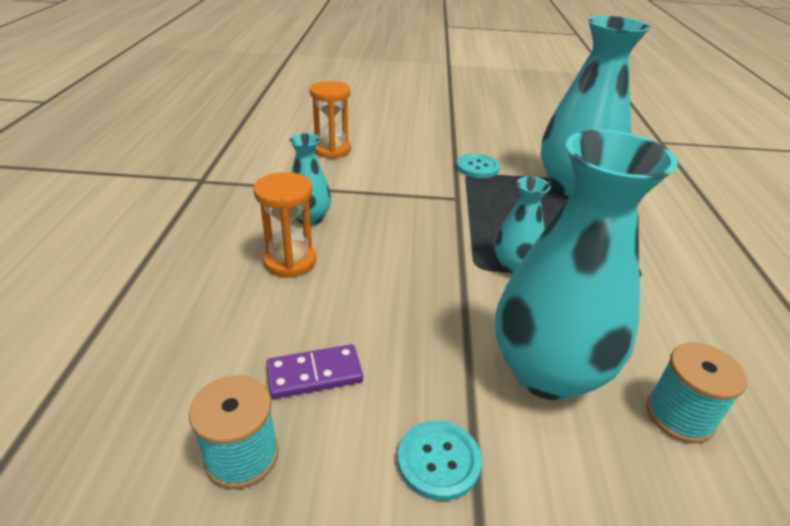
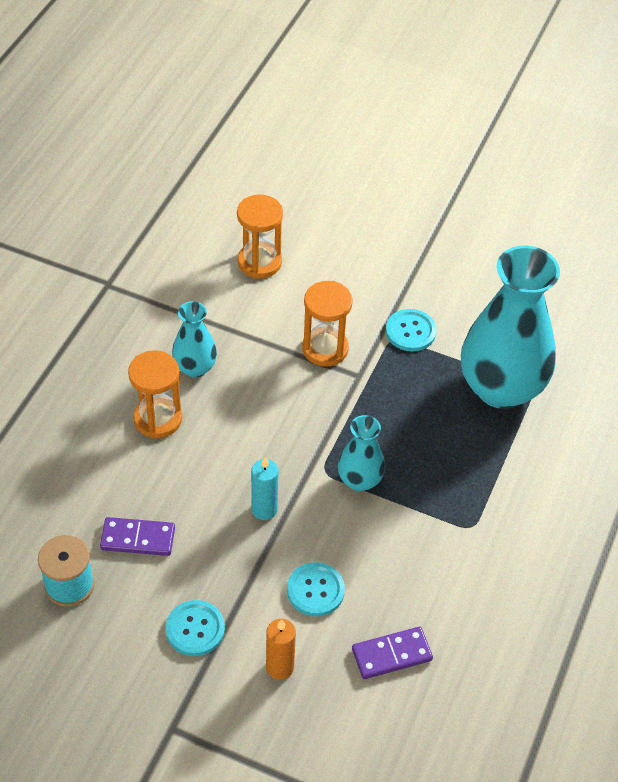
camera: 20 degrees right, 15 degrees up
turquoise vase [495,129,678,400] -> turquoise button [287,562,345,617]
turquoise spool [646,342,747,443] -> purple domino [352,627,433,679]
none -> turquoise candle [251,457,279,520]
none -> orange candle [266,619,296,680]
none -> orange hourglass [302,281,353,367]

